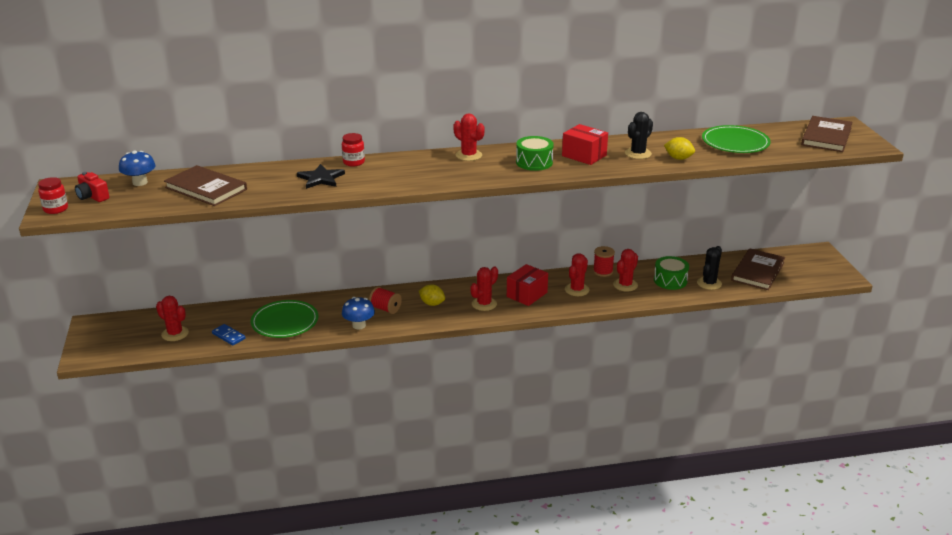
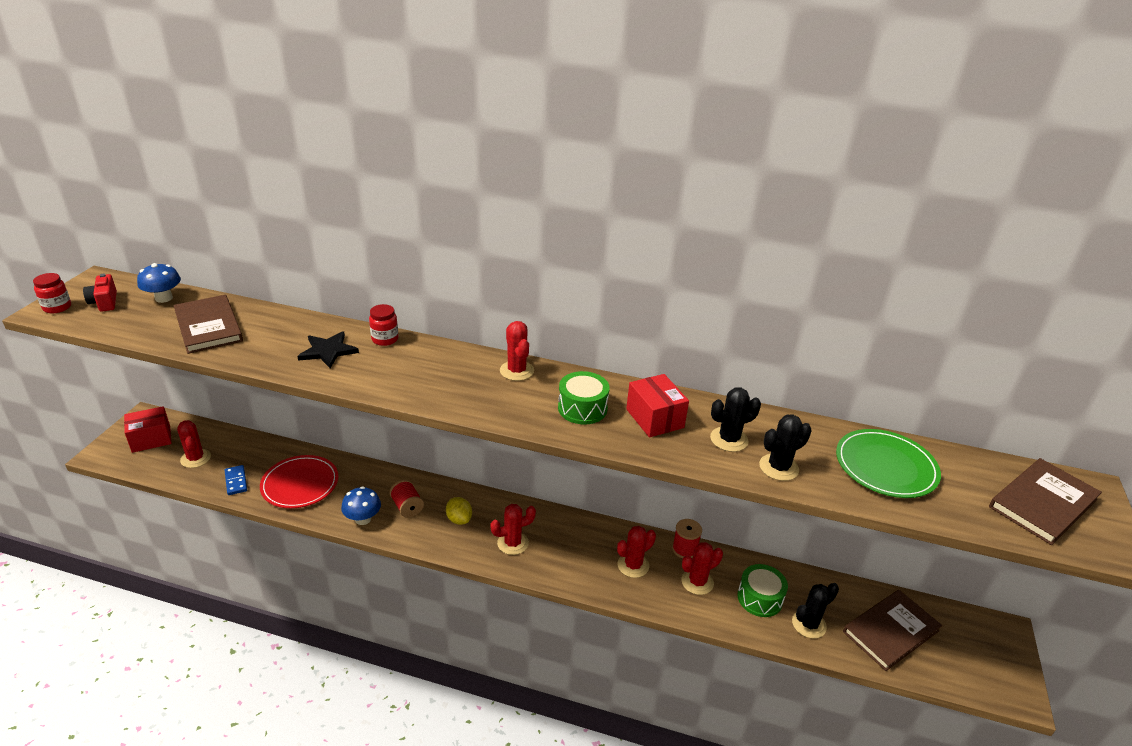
camera: 25 degrees right, 5 degrees up
green plate [251,300,318,338] -> red plate [260,455,339,508]
red box [507,264,548,306] -> red box moved to [124,406,172,453]
yellow lemon [664,137,695,160] -> black cactus [759,414,812,481]

